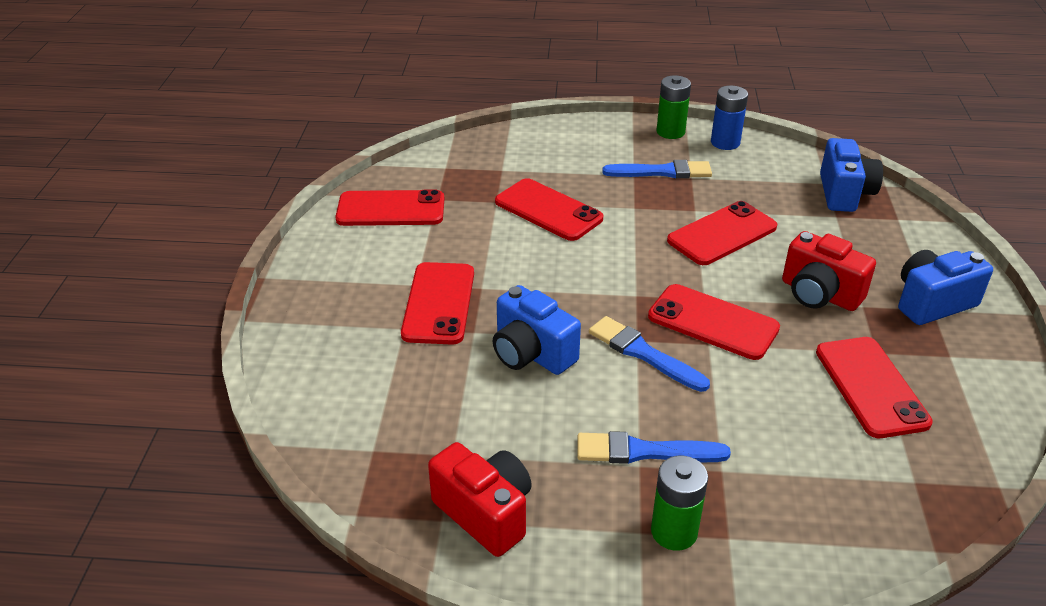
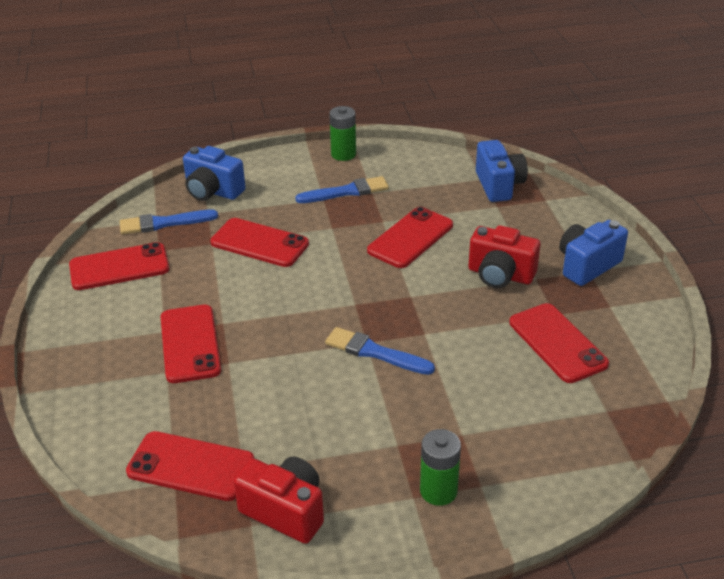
camera: 15 degrees left, 0 degrees up
blue camera [493,285,581,375] -> blue camera moved to [183,146,246,201]
blue brush [577,431,731,464] -> blue brush moved to [120,210,218,235]
red phone [648,284,780,360] -> red phone moved to [126,431,254,501]
blue battery [711,86,748,150] -> none

